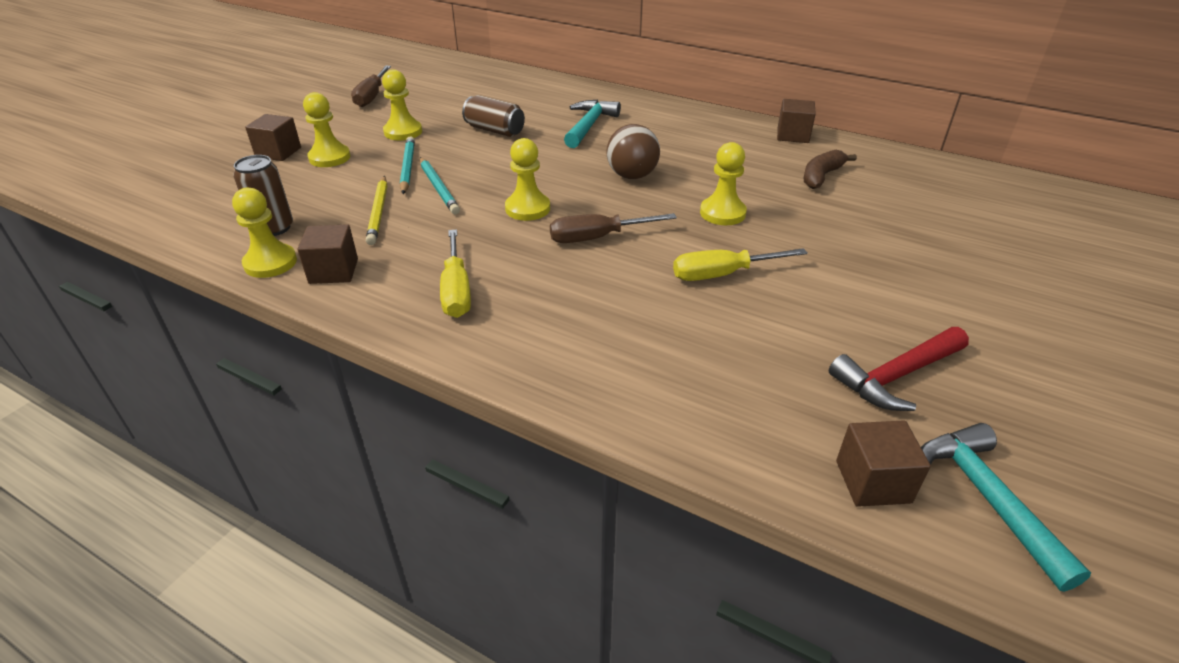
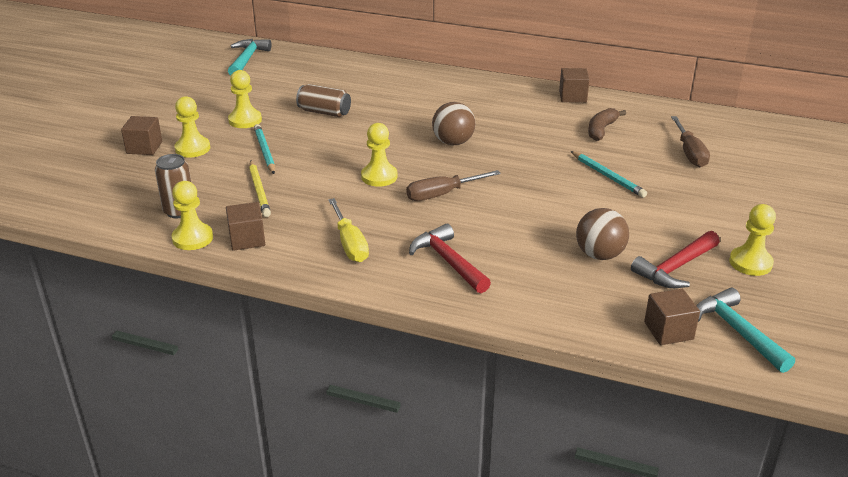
camera: 10 degrees left, 5 degrees down
brown screwdriver [351,66,391,107] -> brown screwdriver moved to [671,116,710,167]
turquoise pencil [420,157,460,214] -> turquoise pencil moved to [571,151,647,198]
turquoise hammer [564,100,621,148] -> turquoise hammer moved to [228,39,271,76]
yellow screwdriver [673,248,808,281] -> none
yellow pawn [700,142,747,225] -> yellow pawn moved to [729,204,776,276]
none -> red hammer [409,224,491,293]
none -> brown ball [576,208,629,260]

